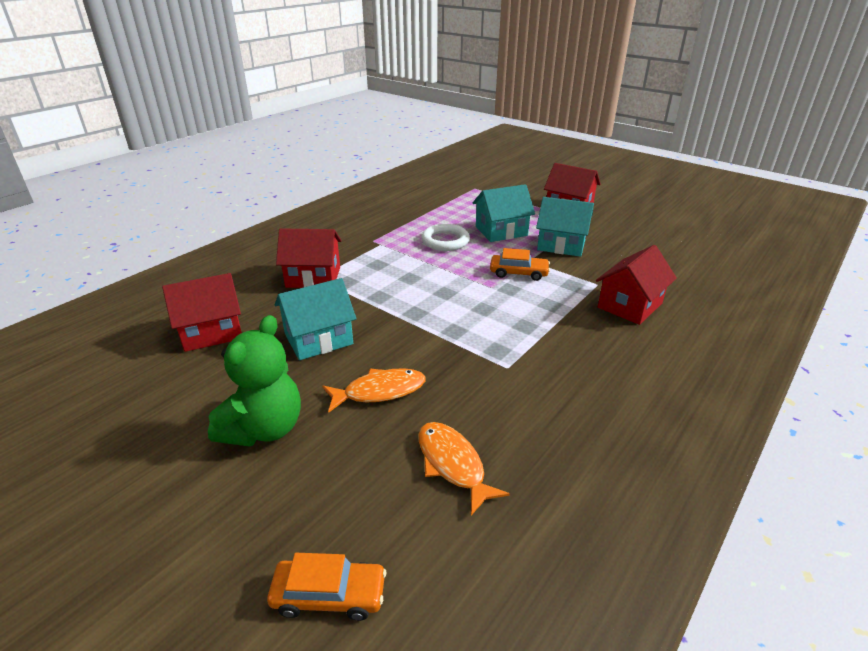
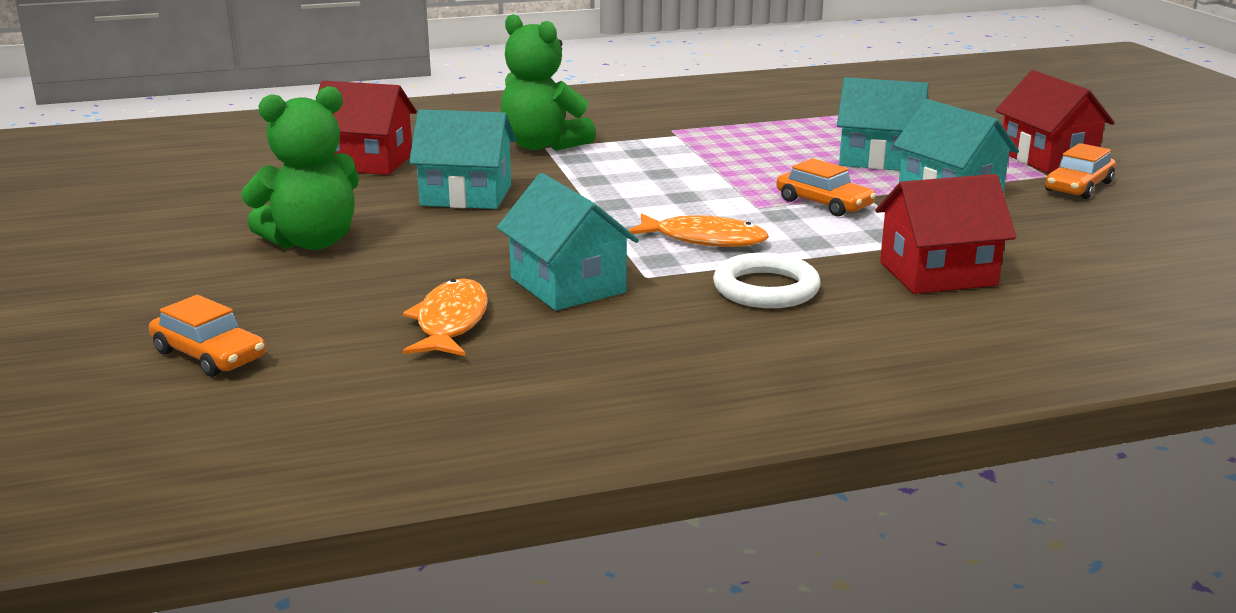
camera: 35 degrees right, 10 degrees down
red house [276,228,342,288] -> green teddy bear [501,14,596,151]
orange fish [322,368,426,412] -> orange fish moved to [628,213,769,247]
white ring [421,224,470,251] -> white ring moved to [713,253,821,308]
none -> turquoise house [497,173,639,311]
none -> orange car [1045,143,1116,199]

